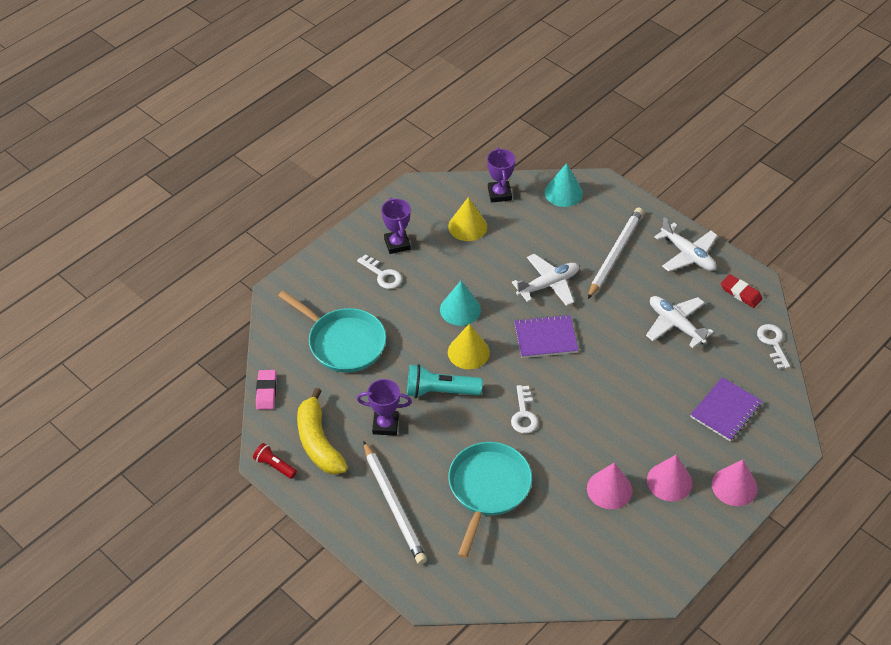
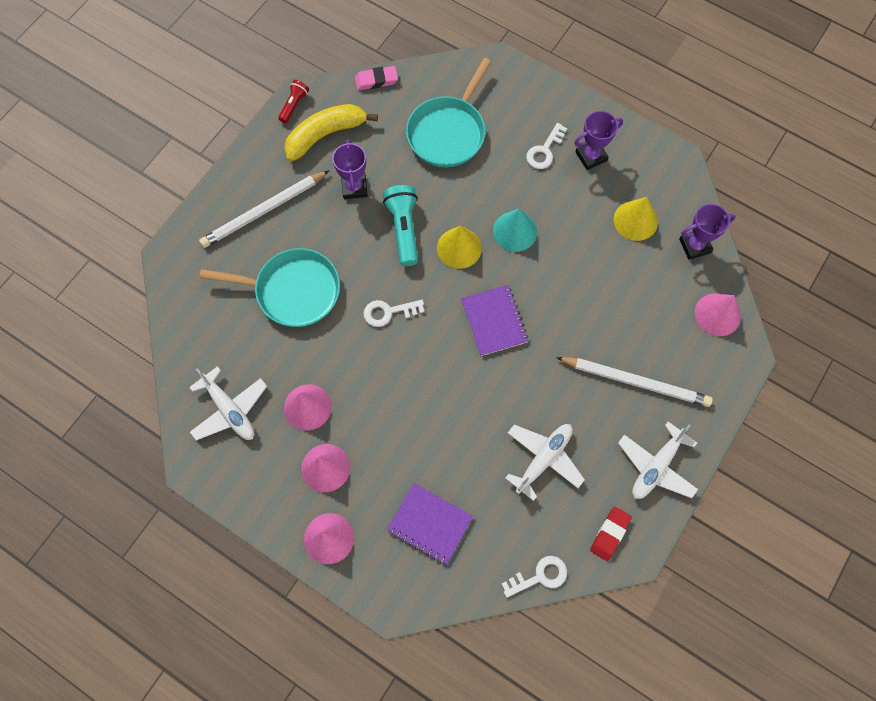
camera: 80 degrees right, 20 degrees up
white plane [512,254,579,306] -> white plane moved to [189,366,267,441]
turquoise cone [545,163,583,207] -> pink cone [695,293,741,336]

